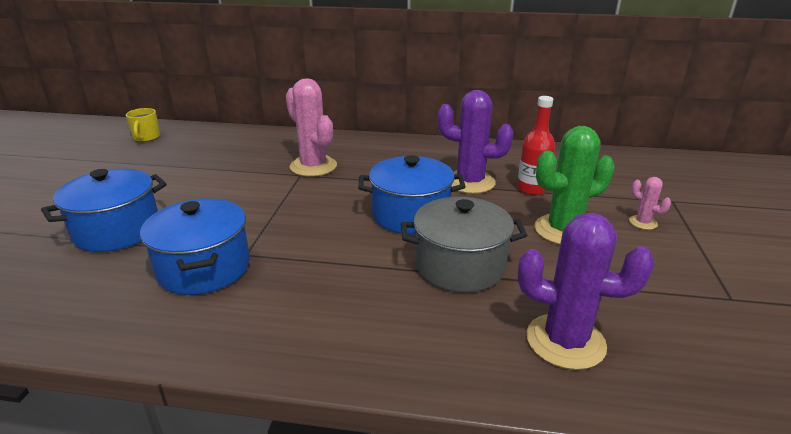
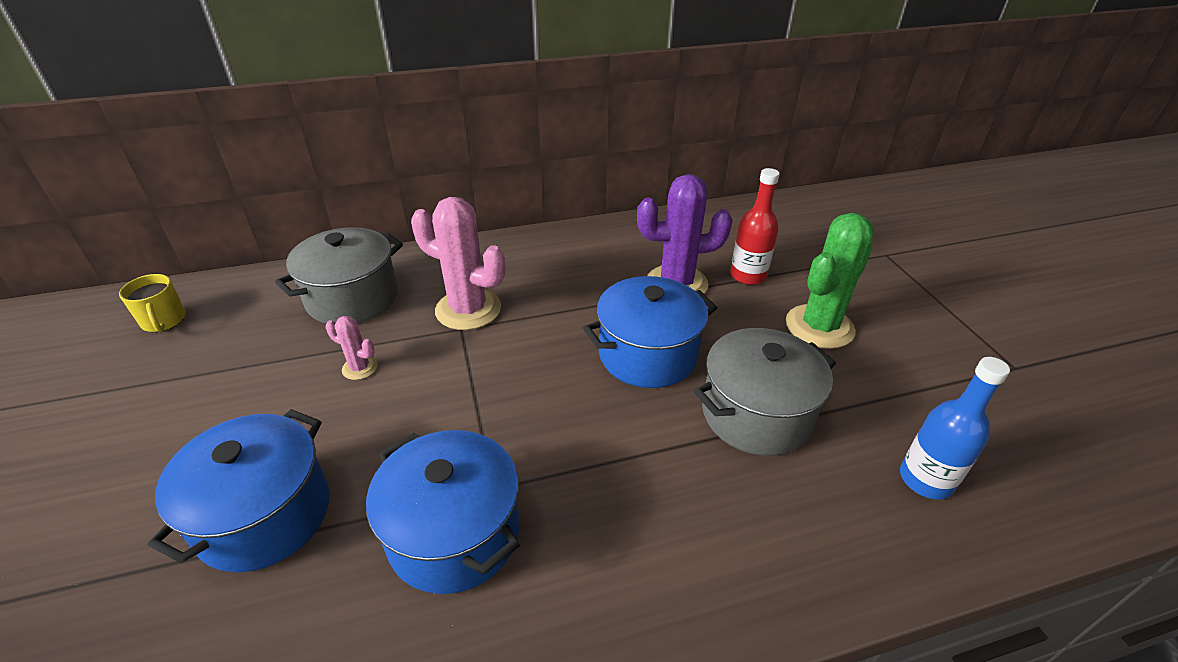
camera: 25 degrees left, 10 degrees up
purple cactus [518,213,654,370] -> blue bottle [900,357,1010,500]
pink cactus [629,177,671,230] -> pink cactus moved to [325,316,377,380]
none -> grey pot [275,227,403,324]

